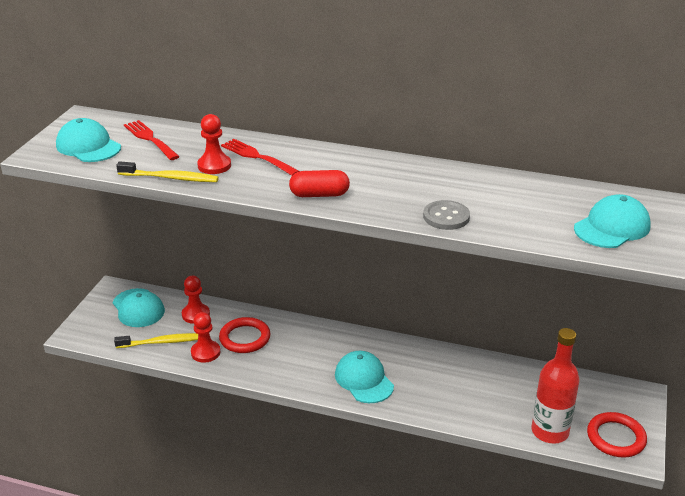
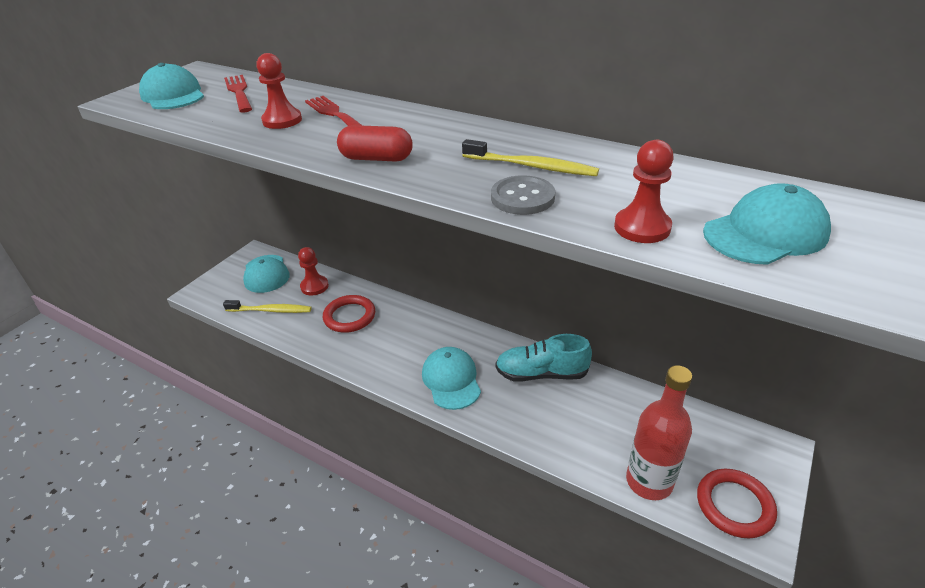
camera: 15 degrees right, 5 degrees up
yellow toothbrush [116,161,219,182] -> yellow toothbrush moved to [462,139,599,176]
red pawn [191,312,220,363] -> red pawn moved to [614,140,674,243]
none -> turquoise shoe [495,334,592,382]

